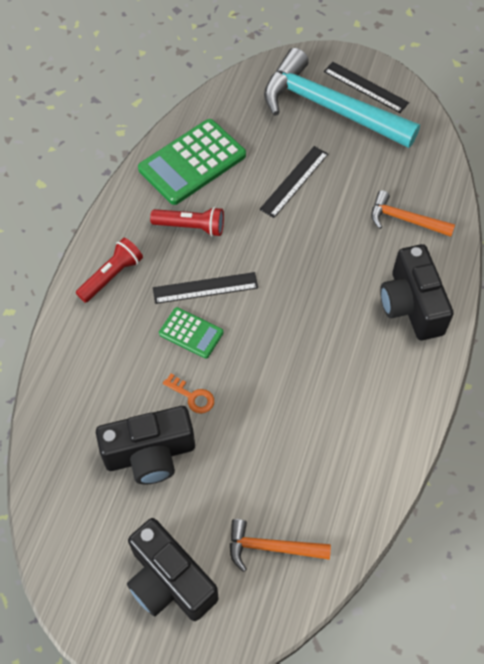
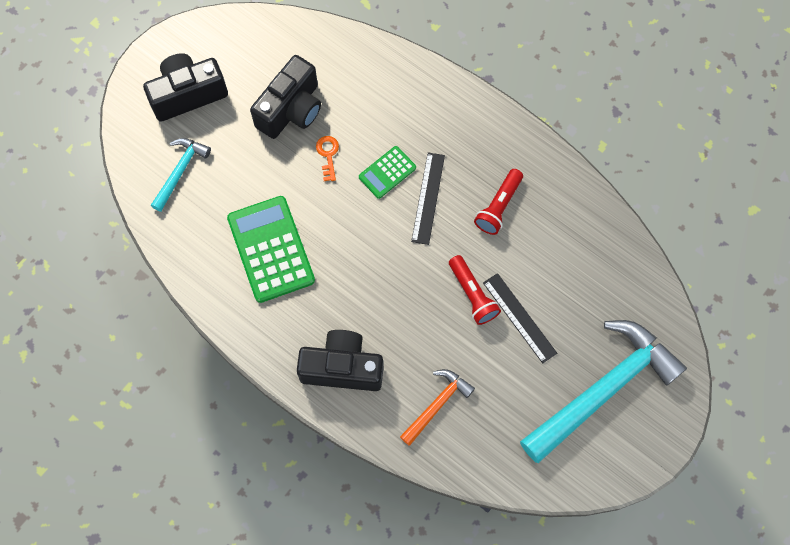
camera: 110 degrees right, 10 degrees up
red flashlight [76,238,143,303] -> red flashlight moved to [449,255,501,325]
black camera [96,406,195,484] -> black camera turned 150 degrees counterclockwise [250,55,321,139]
green calculator [138,119,246,205] -> green calculator moved to [227,196,315,303]
orange key [163,373,214,414] -> orange key turned 120 degrees clockwise [316,136,339,181]
orange hammer [230,519,331,572] -> turquoise hammer [151,138,211,212]
black ruler [324,62,409,113] -> none

